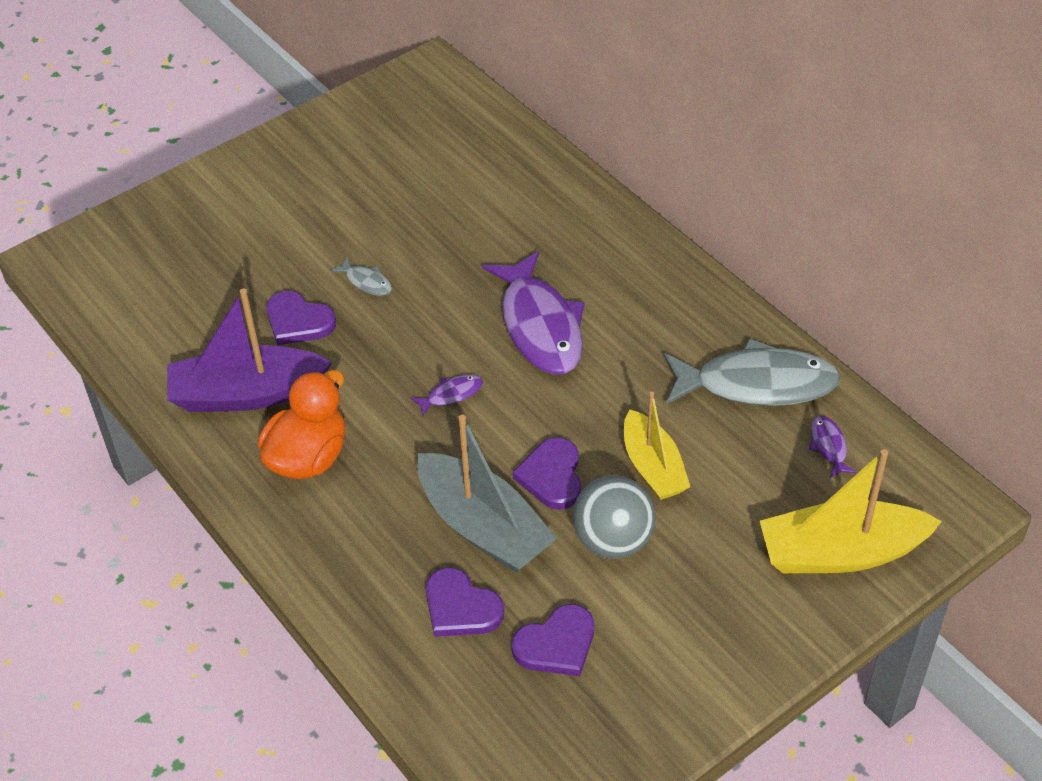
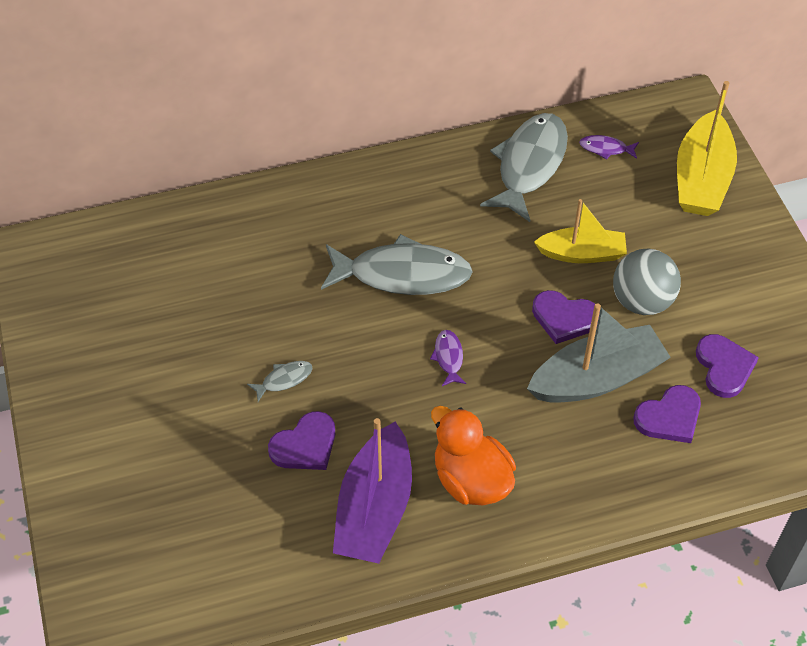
camera: 70 degrees left, 5 degrees up
purple fish [482,251,585,375] -> grey fish [321,234,473,295]

